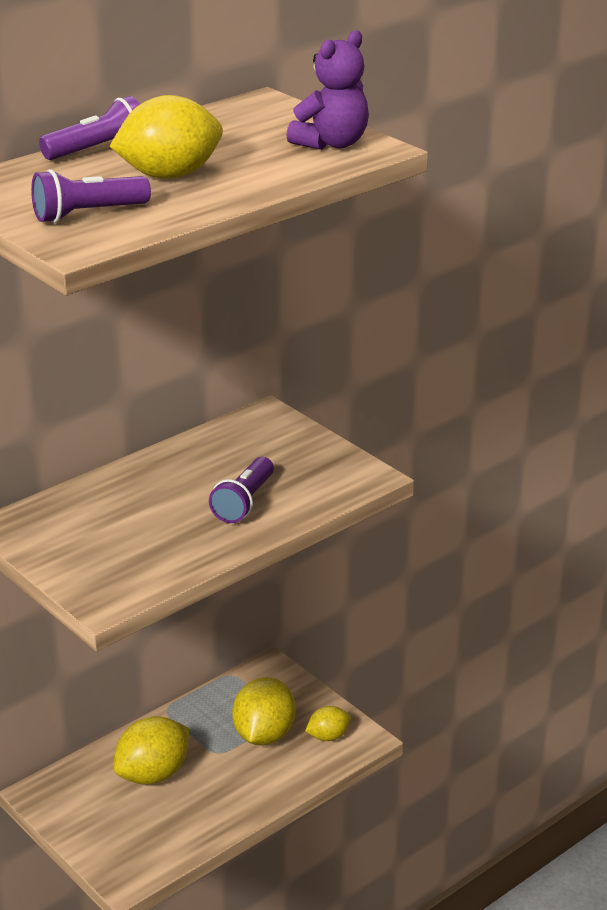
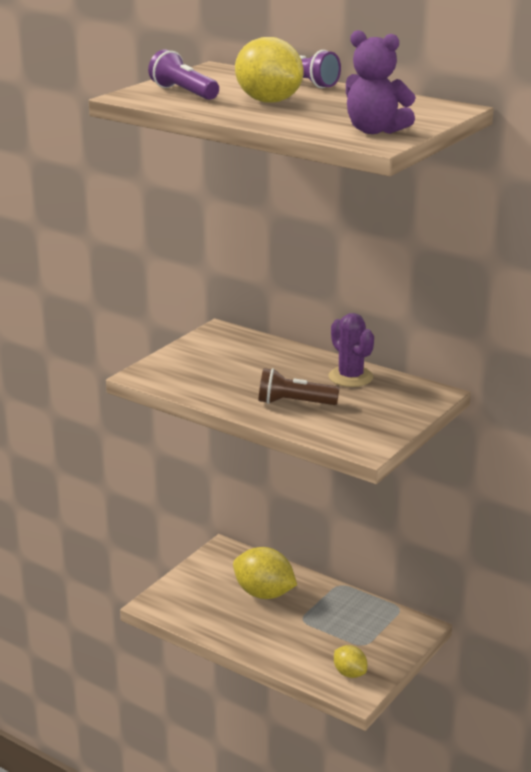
camera: 75 degrees right, 5 degrees down
purple flashlight [209,457,274,523] -> brown flashlight [259,368,339,405]
yellow lemon [232,677,295,746] -> none
none -> purple cactus [328,313,374,387]

